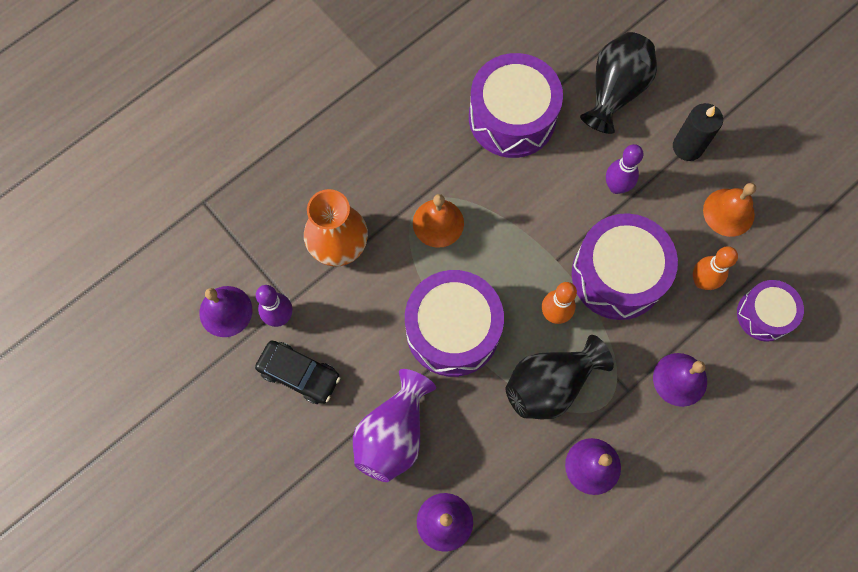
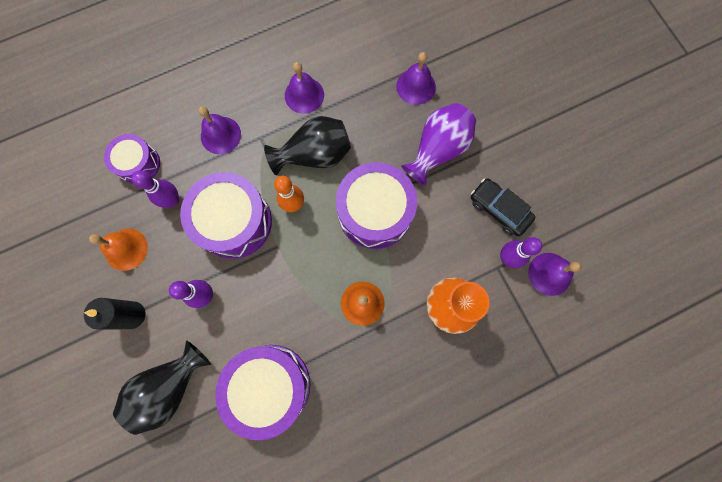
camera: 165 degrees left, 5 degrees up
orange bowling pin [693,246,738,290] -> purple bowling pin [131,170,179,208]

